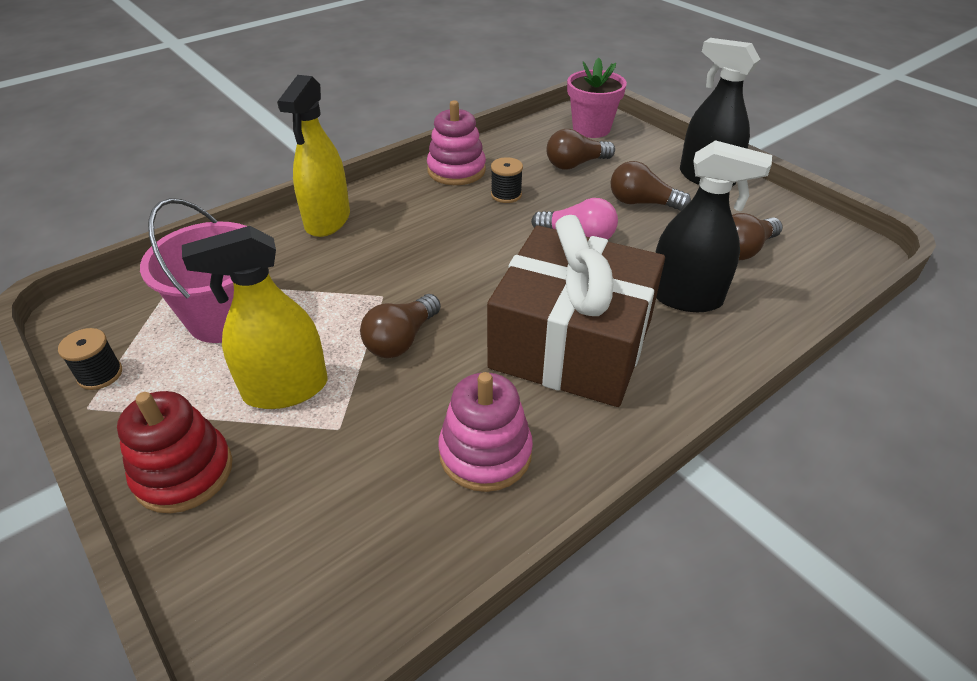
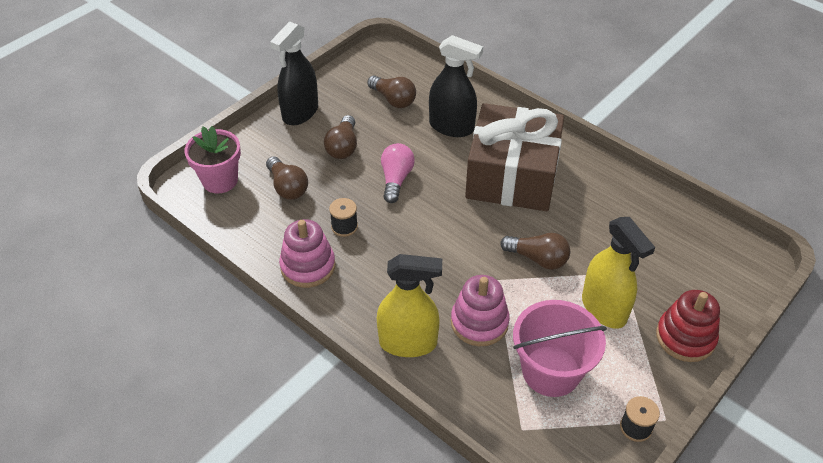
camera: 100 degrees left, 5 degrees up
pink stacking toy [438,372,533,492] -> pink stacking toy moved to [451,275,510,346]
black spray bottle [655,140,772,312] -> black spray bottle turned 105 degrees clockwise [429,35,483,137]

